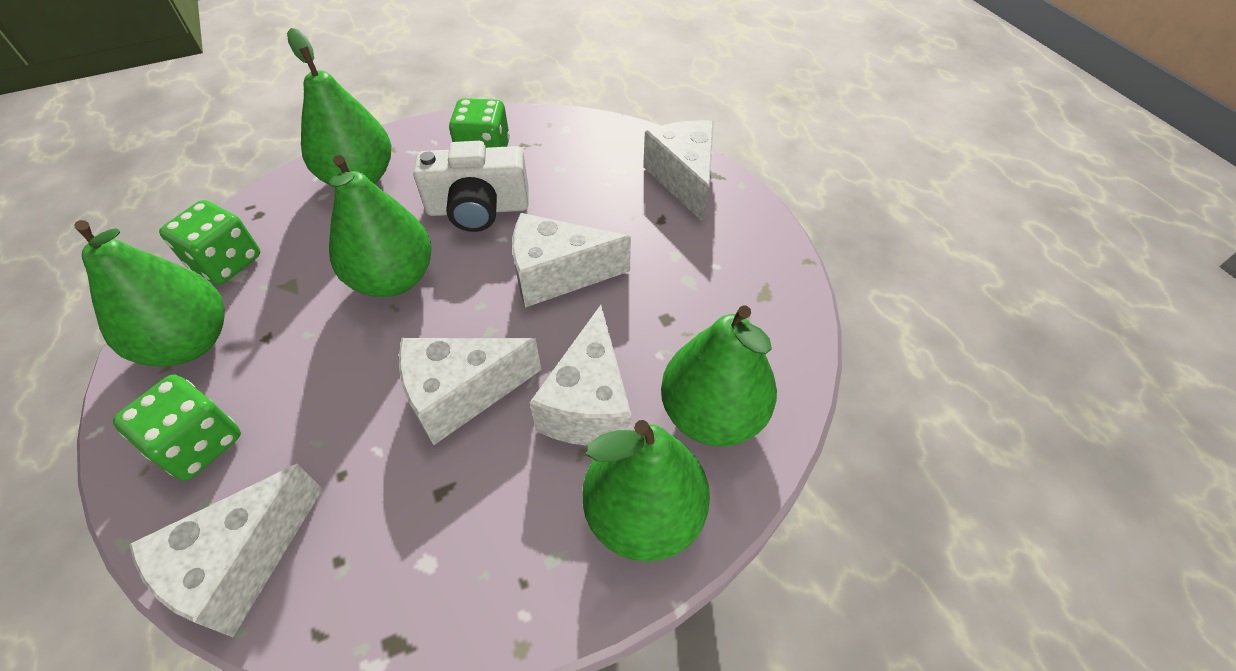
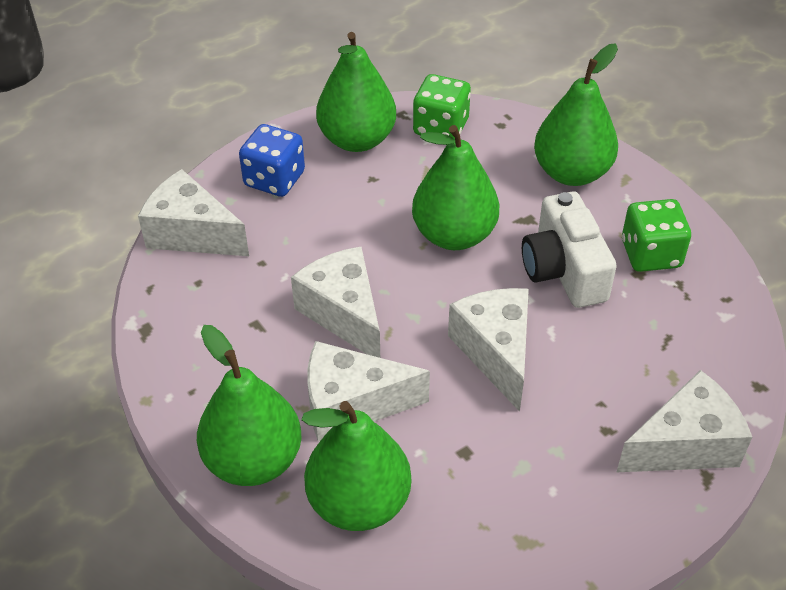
camera: 80 degrees right, 5 degrees down
green dice [113,375,241,480] -> blue dice [239,124,305,197]

